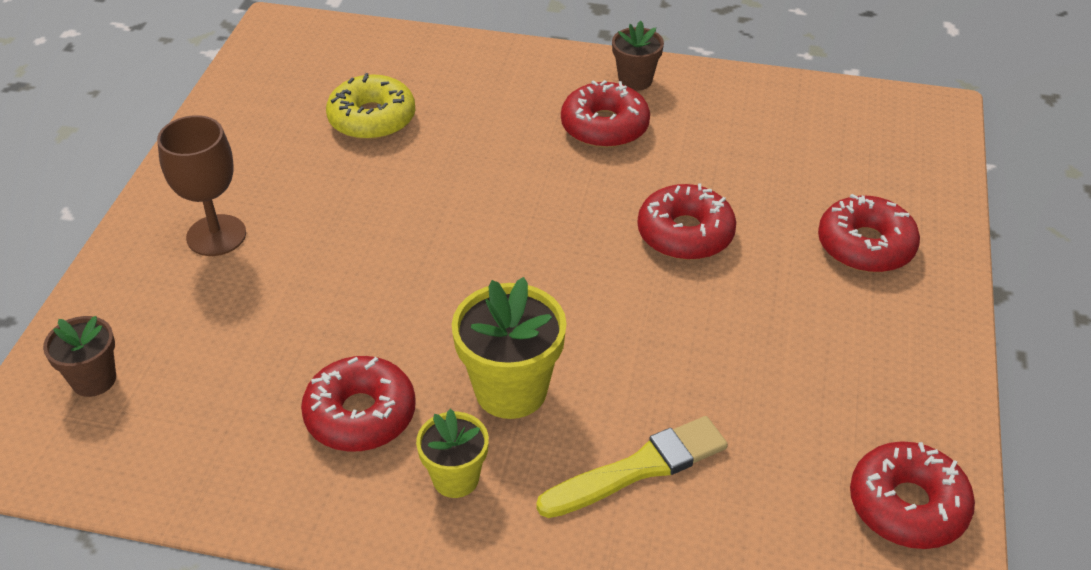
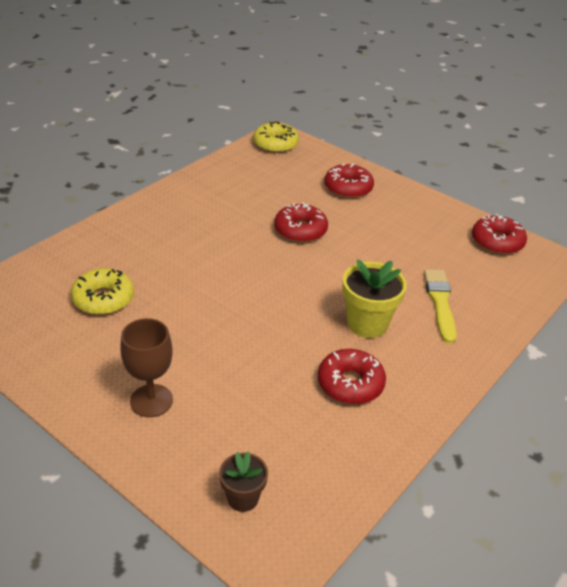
camera: 65 degrees left, 5 degrees down
yellow flower pot [416,409,489,498] -> none
red donut [561,80,650,148] -> none
brown flower pot [612,21,664,91] -> none
none -> yellow donut [253,121,299,153]

